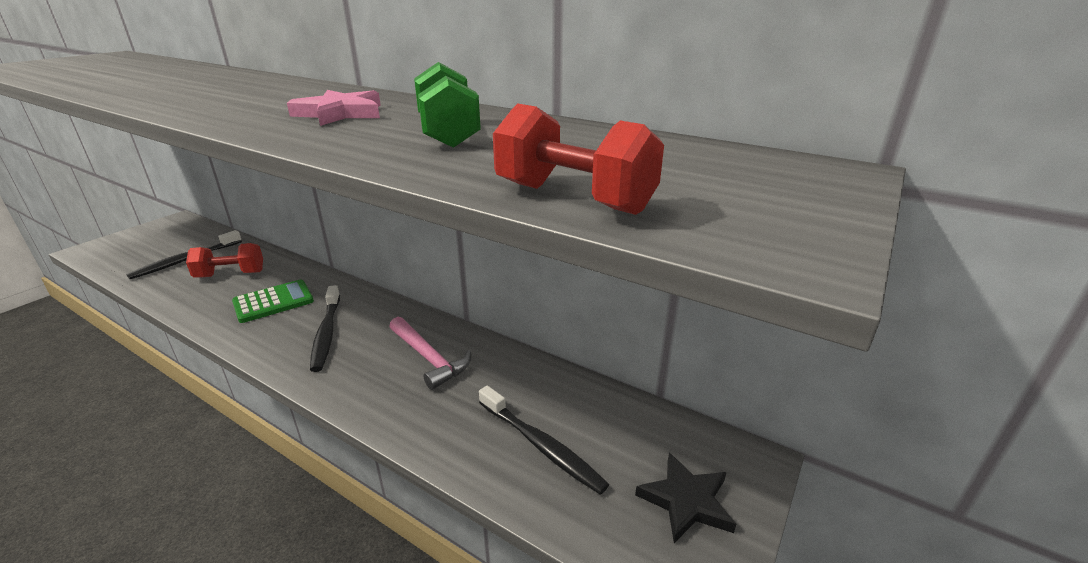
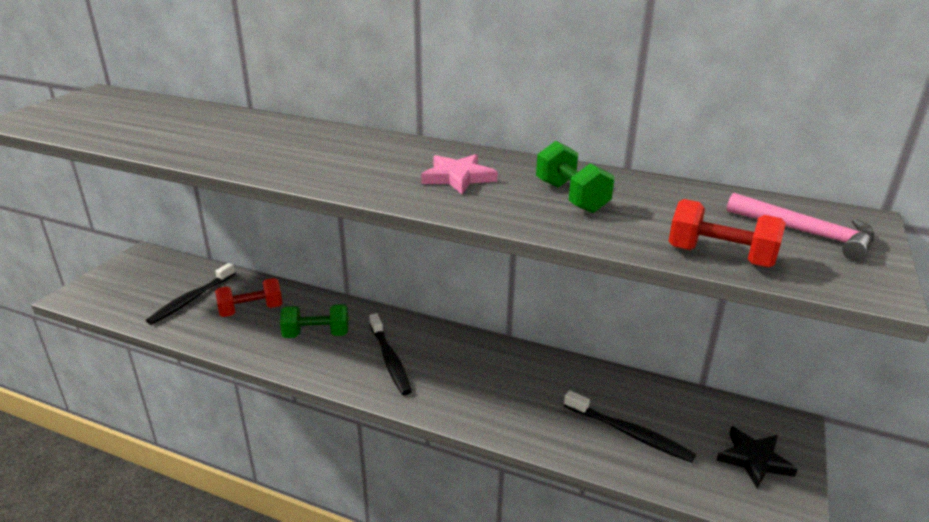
camera: 10 degrees left, 0 degrees up
green calculator [232,280,314,323] -> green dumbbell [280,304,348,338]
pink hammer [389,317,471,390] -> pink hammer moved to [727,193,874,261]

